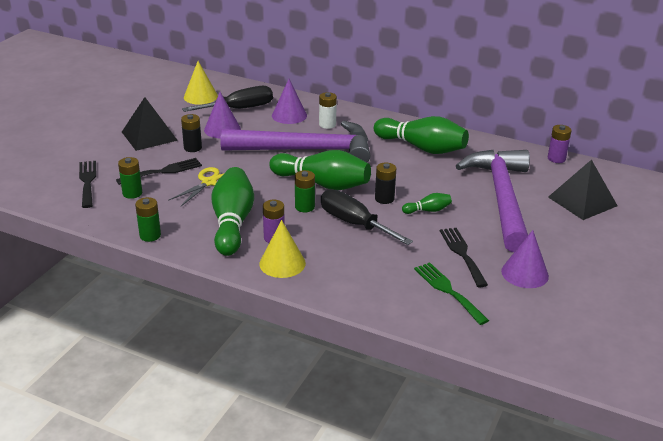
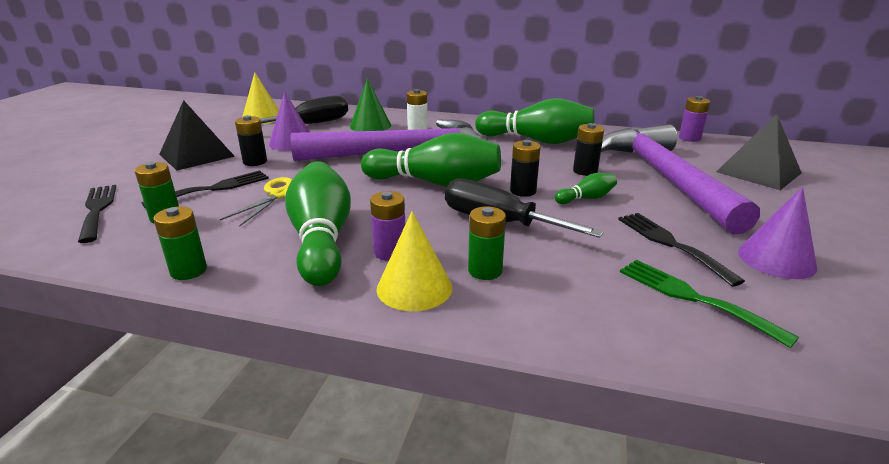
camera: 10 degrees left, 5 degrees down
purple cone [272,79,307,124] -> green cone [350,78,391,131]
green battery [295,170,315,212] -> green battery moved to [468,206,506,280]
none -> black battery [573,123,604,176]

